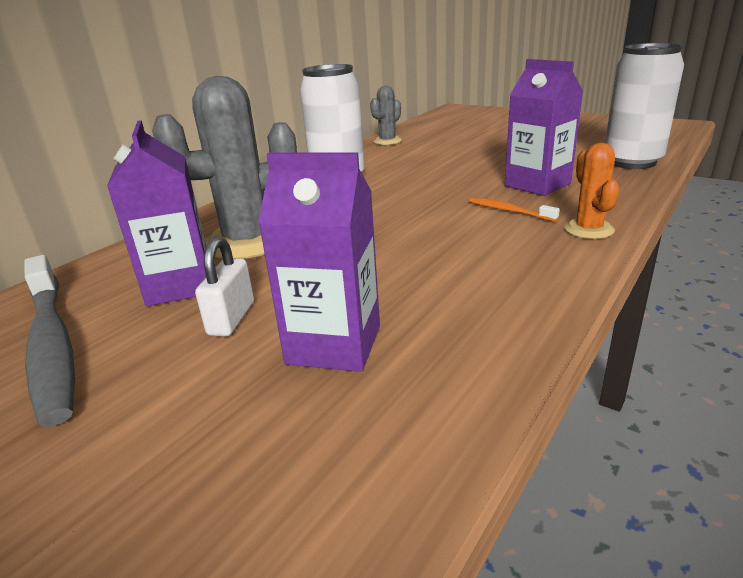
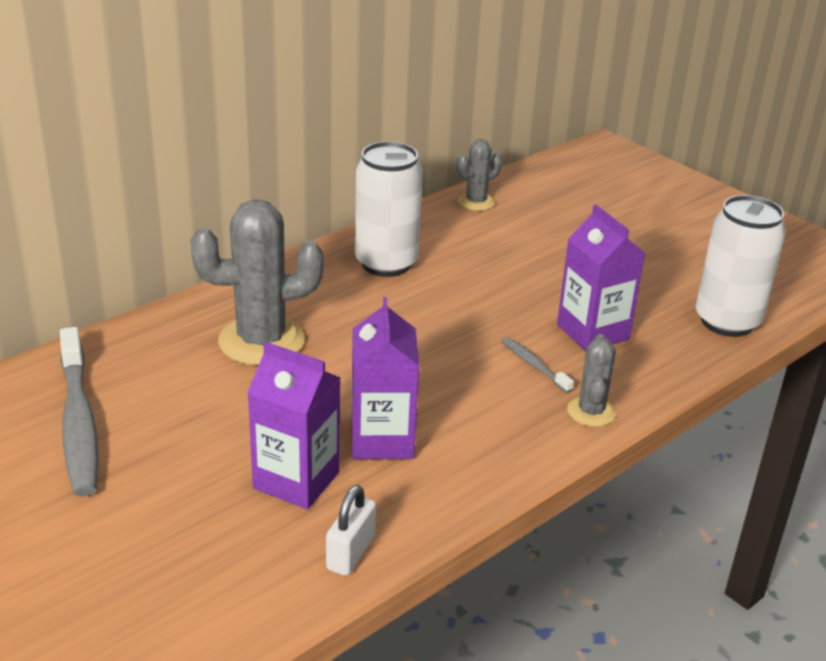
camera: 10 degrees right, 5 degrees up
purple carton [107,120,206,306] -> purple carton moved to [351,297,419,459]
white padlock [195,236,254,336] -> white padlock moved to [326,485,376,576]
orange toothbrush [469,198,560,222] -> grey toothbrush [502,337,574,393]
orange cactus [564,143,619,239] -> grey cactus [567,334,616,427]

